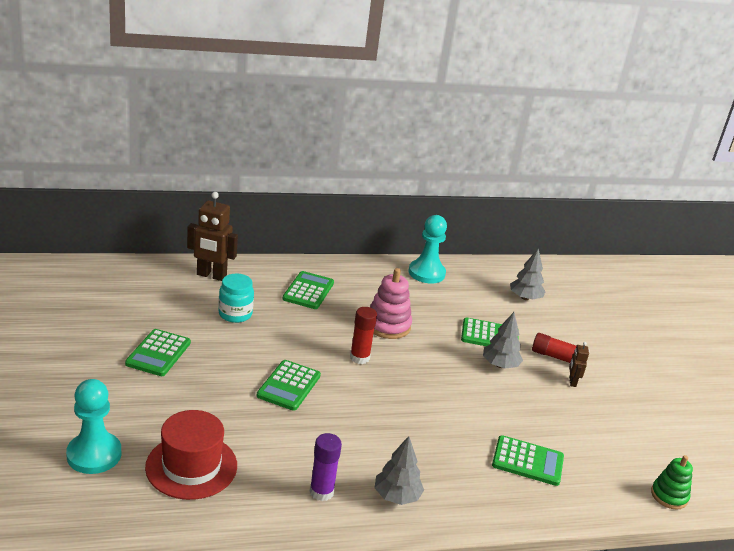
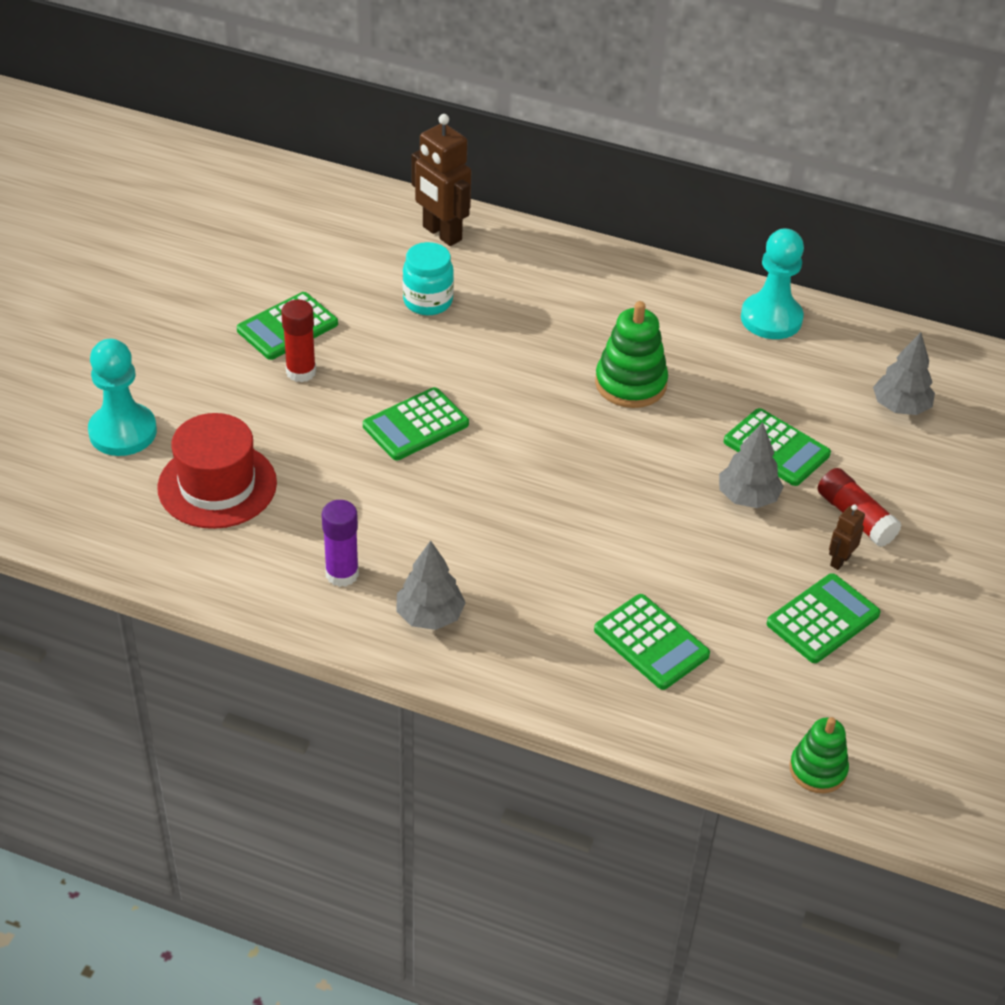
camera: 35 degrees right, 15 degrees up
green calculator [282,271,334,309] -> green calculator moved to [767,573,881,663]
red glue stick [350,307,377,364] -> red glue stick moved to [281,300,316,382]
pink stacking toy [370,268,412,339] -> green stacking toy [595,301,668,408]

